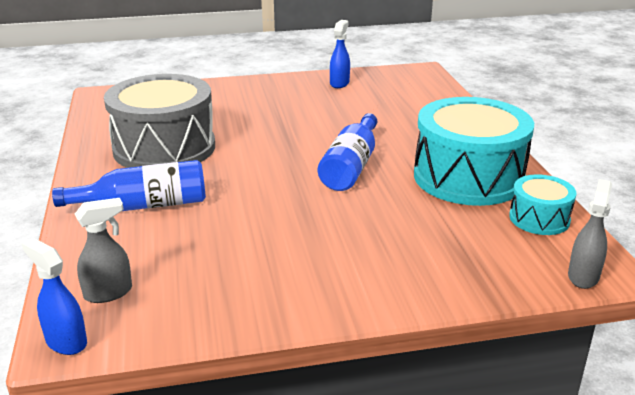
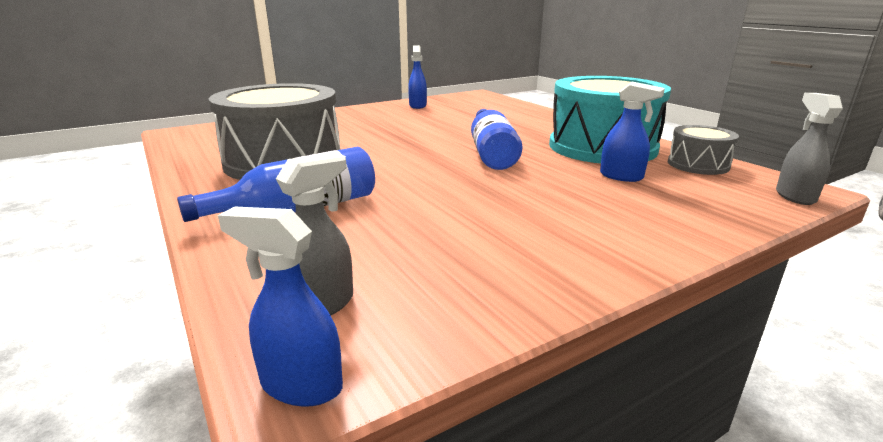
camera: 20 degrees left, 5 degrees down
turquoise drum [509,174,577,235] -> grey drum [668,125,739,175]
none -> blue spray bottle [600,82,665,182]

